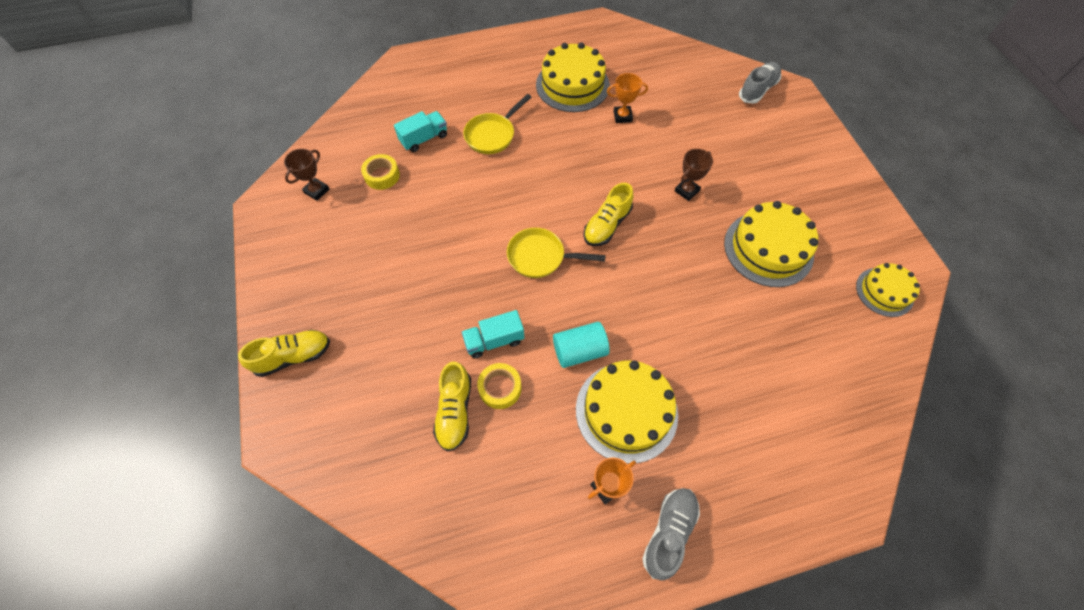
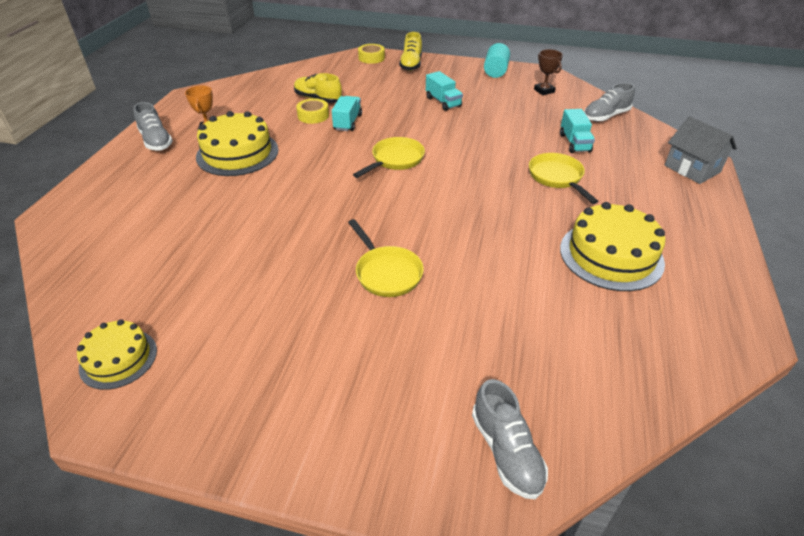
camera: 120 degrees right, 20 degrees down
yellow tape [361,154,400,190] -> yellow tape moved to [358,44,385,64]
turquoise cylinder [553,322,610,368] -> turquoise cylinder moved to [484,43,510,78]
yellow shoe [584,183,633,246] -> none
orange trophy [607,73,648,123] -> none
brown trophy [675,149,713,201] -> yellow pan [348,219,424,297]
yellow cake [724,201,818,287] -> none
none -> turquoise truck [426,71,463,111]
none -> grey shoe [584,83,635,122]
none -> grey house [665,116,737,184]

